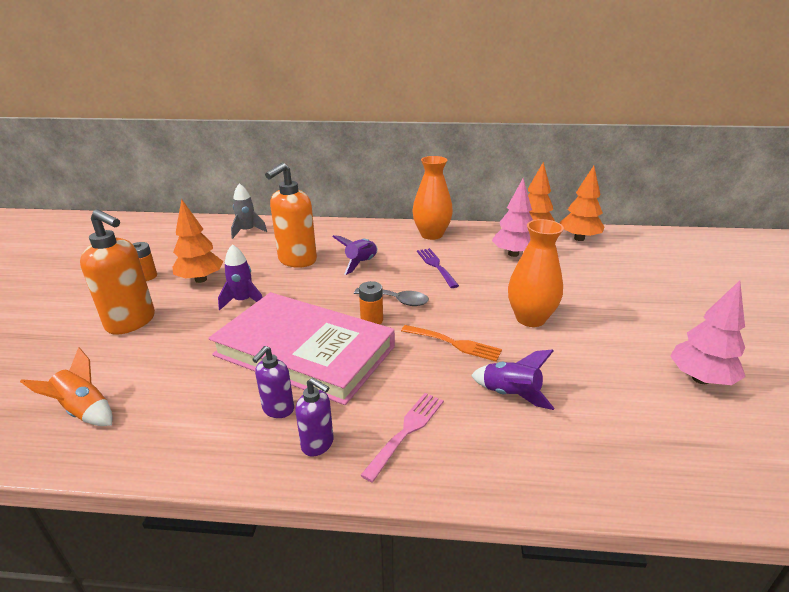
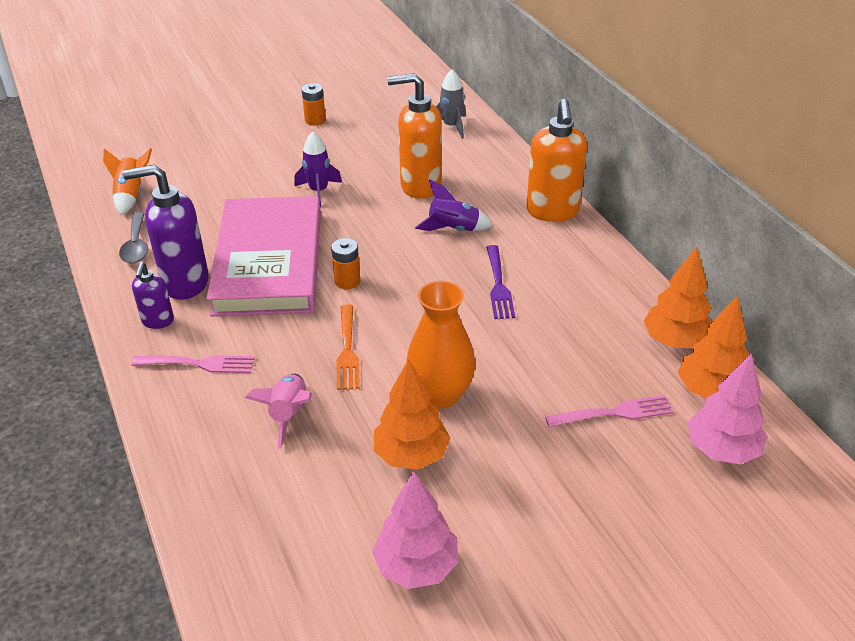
camera: 60 degrees right, 10 degrees up
orange soap dispenser [80,209,155,335] -> orange soap dispenser moved to [527,99,587,222]
orange tree [173,199,224,283] -> orange tree moved to [374,359,450,470]
purple soap dispenser [252,346,294,418] -> purple soap dispenser [123,165,209,300], size x1.87
grey spoon [354,288,429,306] -> grey spoon moved to [119,212,148,264]
orange vase [412,156,453,240] -> none
purple fork [417,248,459,288] -> purple fork turned 135 degrees clockwise [486,245,515,319]
purple rocket [471,349,554,410] -> pink rocket [245,374,312,449]
pink tree [492,178,533,257] -> pink tree moved to [688,353,767,465]
none -> pink fork [545,395,673,427]

